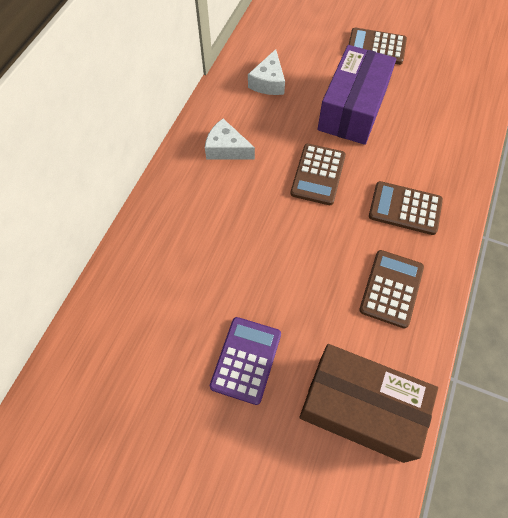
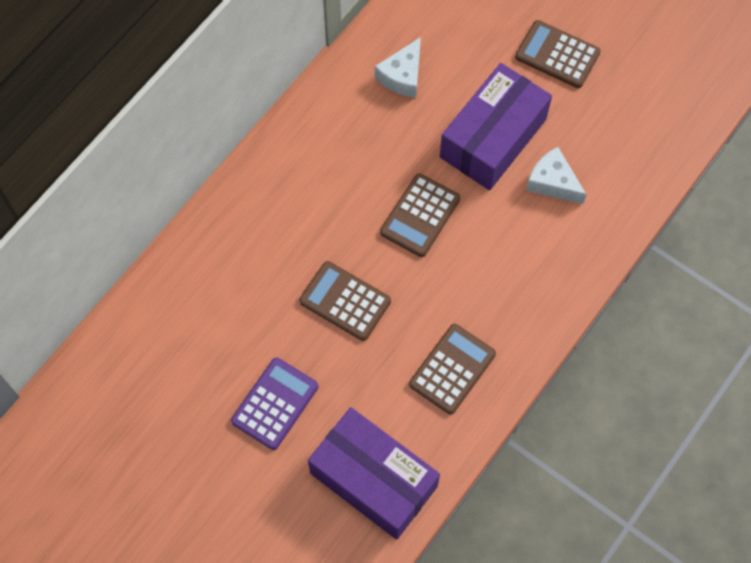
camera: 15 degrees right, 5 degrees up
white cheese [205,119,255,160] -> white cheese moved to [526,147,587,204]
brown box [299,344,438,463] -> purple box [308,407,440,540]
brown calculator [369,181,443,235] -> brown calculator moved to [299,261,391,341]

